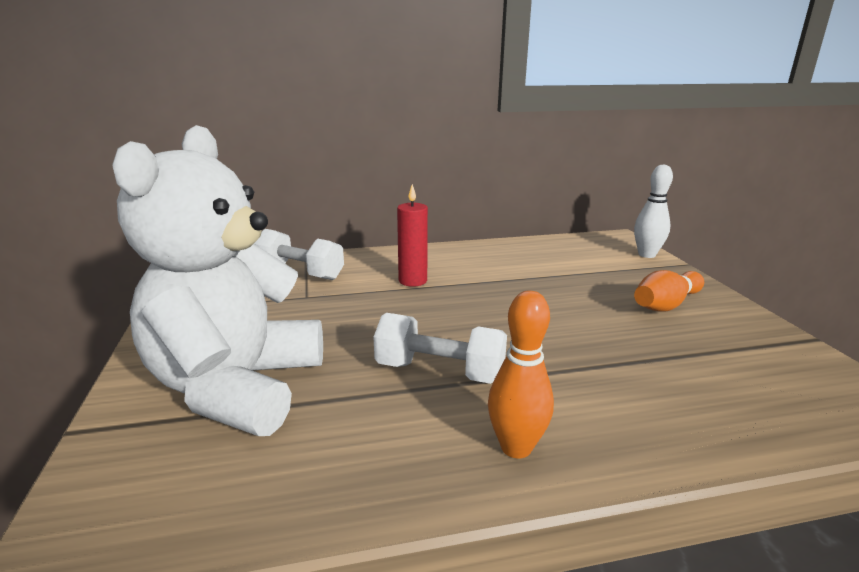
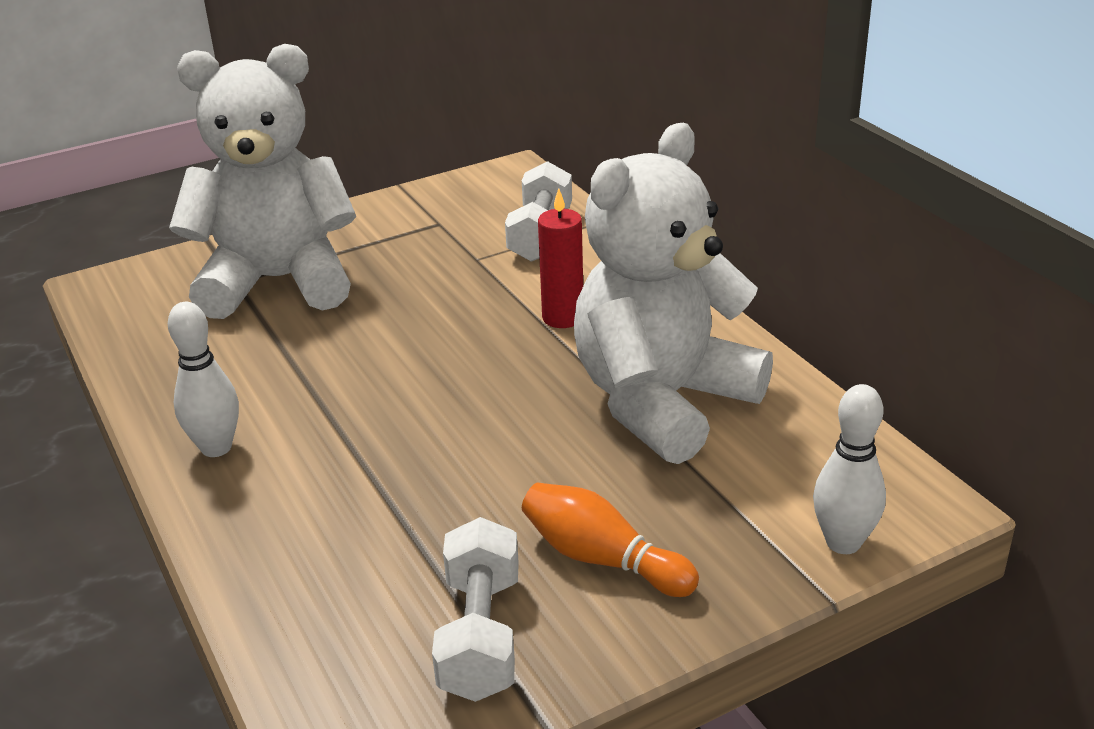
camera: 75 degrees right, 10 degrees up
white dumbbell [374,313,507,384] -> white dumbbell moved to [432,517,519,702]
orange bowling pin [488,291,554,459] -> white bowling pin [168,302,239,457]
none -> white teddy bear [574,123,773,464]

